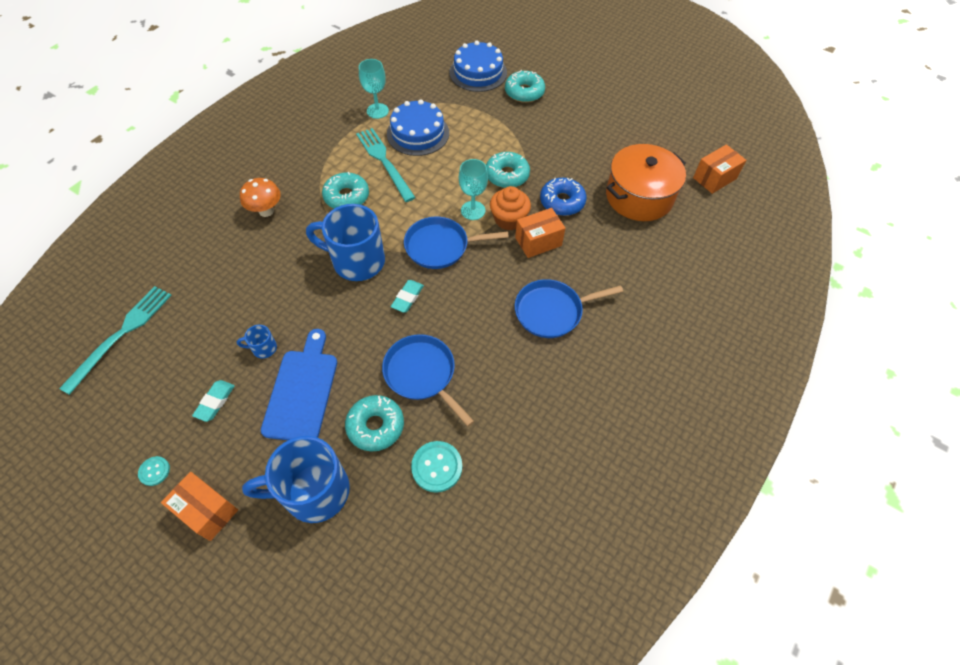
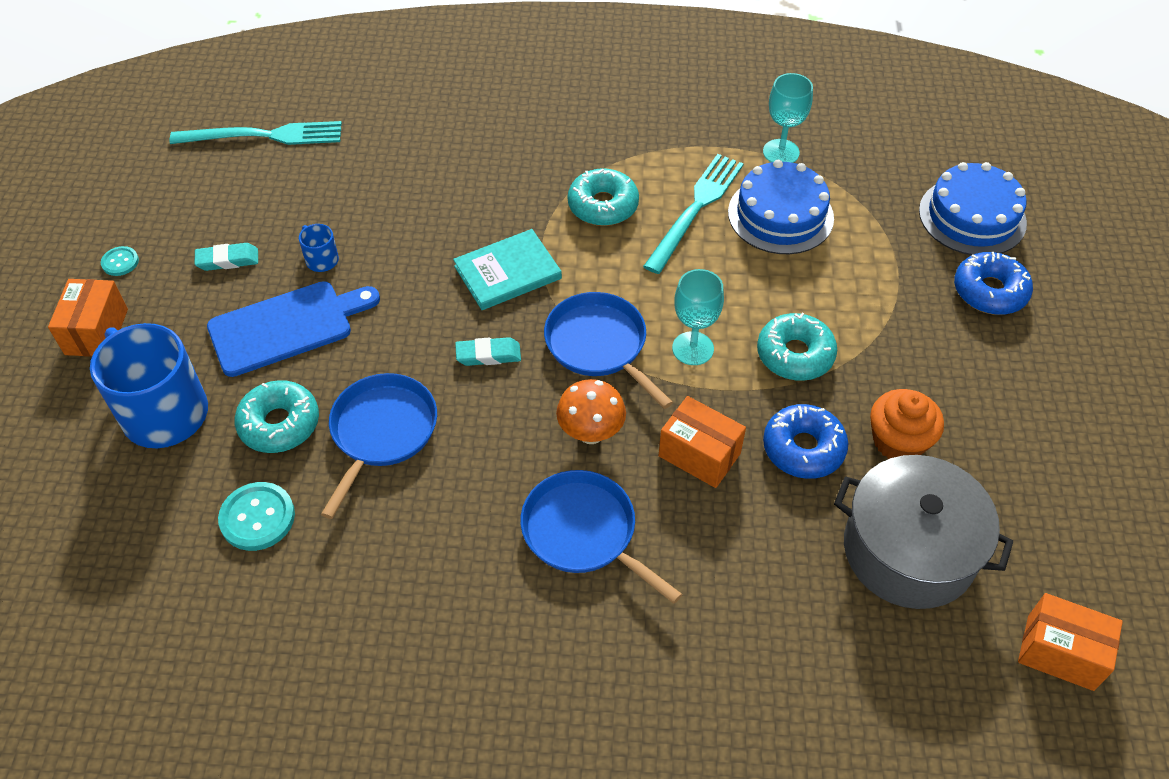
camera: 60 degrees right, 5 degrees down
orange mushroom [240,178,281,217] -> orange mushroom moved to [556,379,626,444]
blue mug [306,204,385,281] -> turquoise book [453,229,562,310]
orange cupcake [490,186,531,231] -> orange cupcake moved to [870,389,944,459]
turquoise donut [505,70,545,103] -> blue donut [954,252,1033,315]
orange pot [606,144,686,221] -> grey pot [834,455,1013,609]

